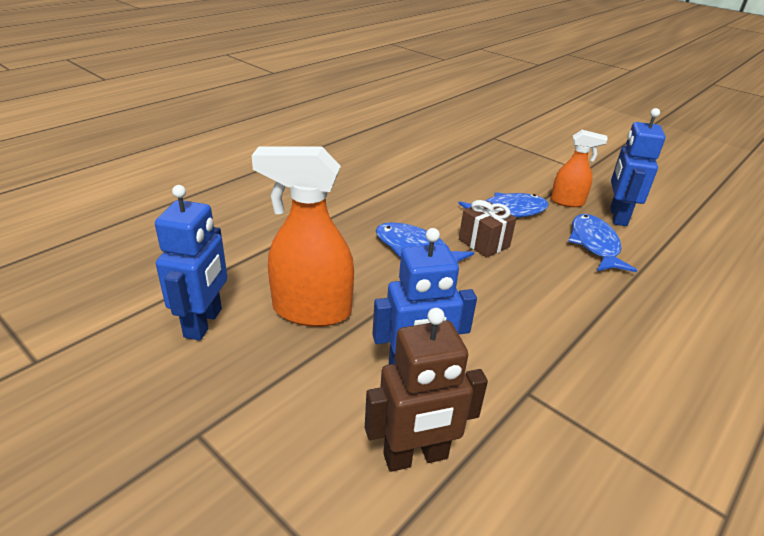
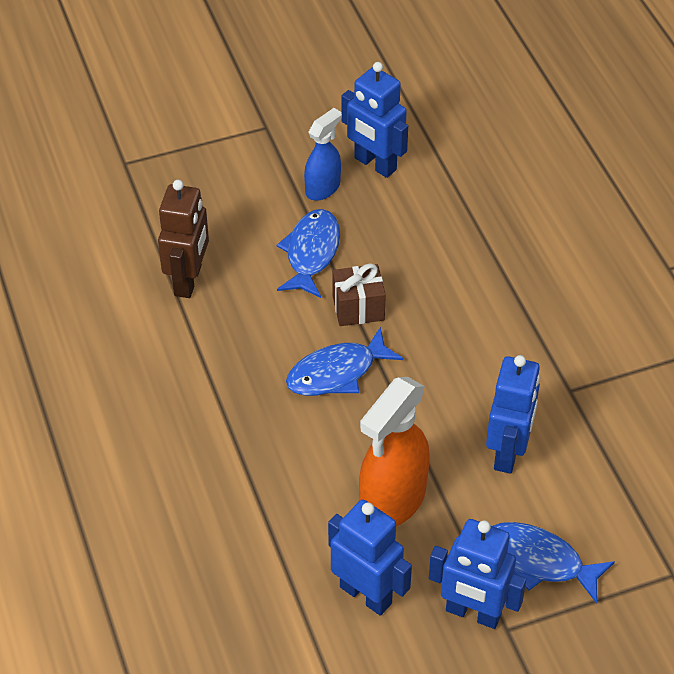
camera: 60 degrees left, 15 degrees up
brown robot [365,308,488,472] -> brown robot moved to [158,180,209,298]
orange spray bottle [551,130,608,207] -> blue spray bottle [304,108,342,201]
blue fish [568,214,637,272] -> blue fish moved to [493,522,615,604]
none -> blue robot [429,519,526,629]

